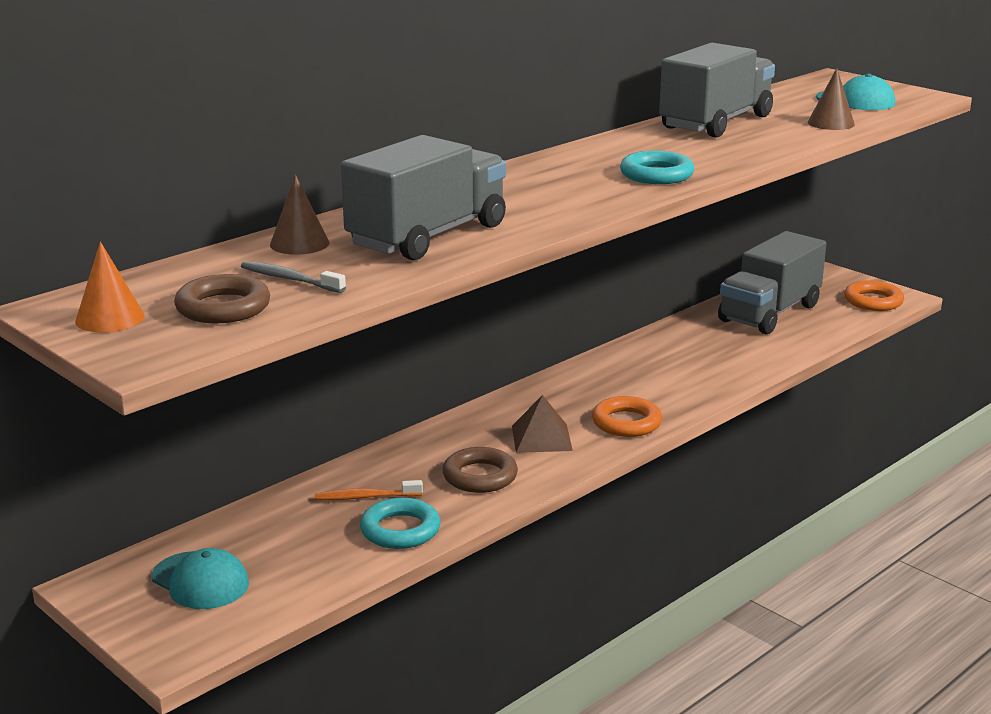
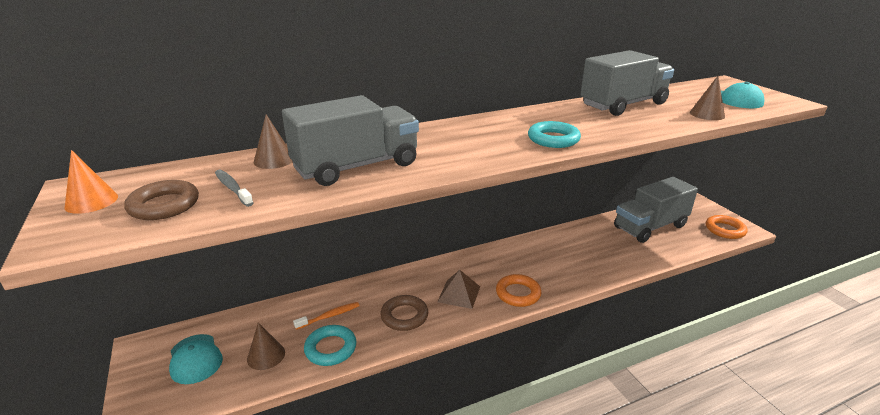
camera: 20 degrees right, 5 degrees up
orange toothbrush [315,480,423,500] -> orange toothbrush turned 135 degrees clockwise [293,302,360,330]
none -> brown cone [247,322,285,370]

